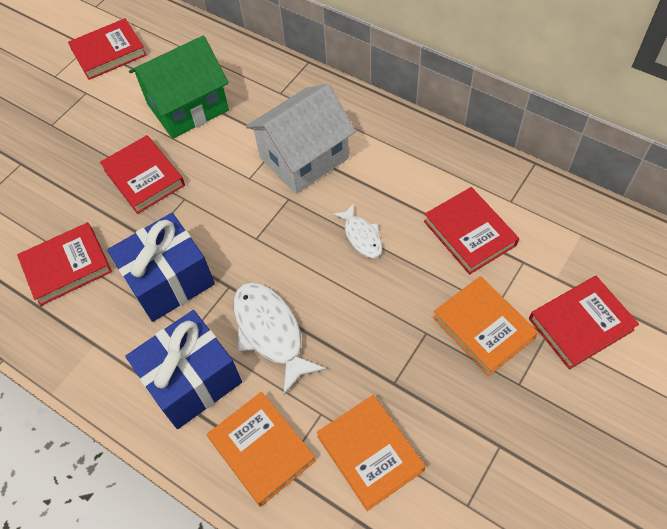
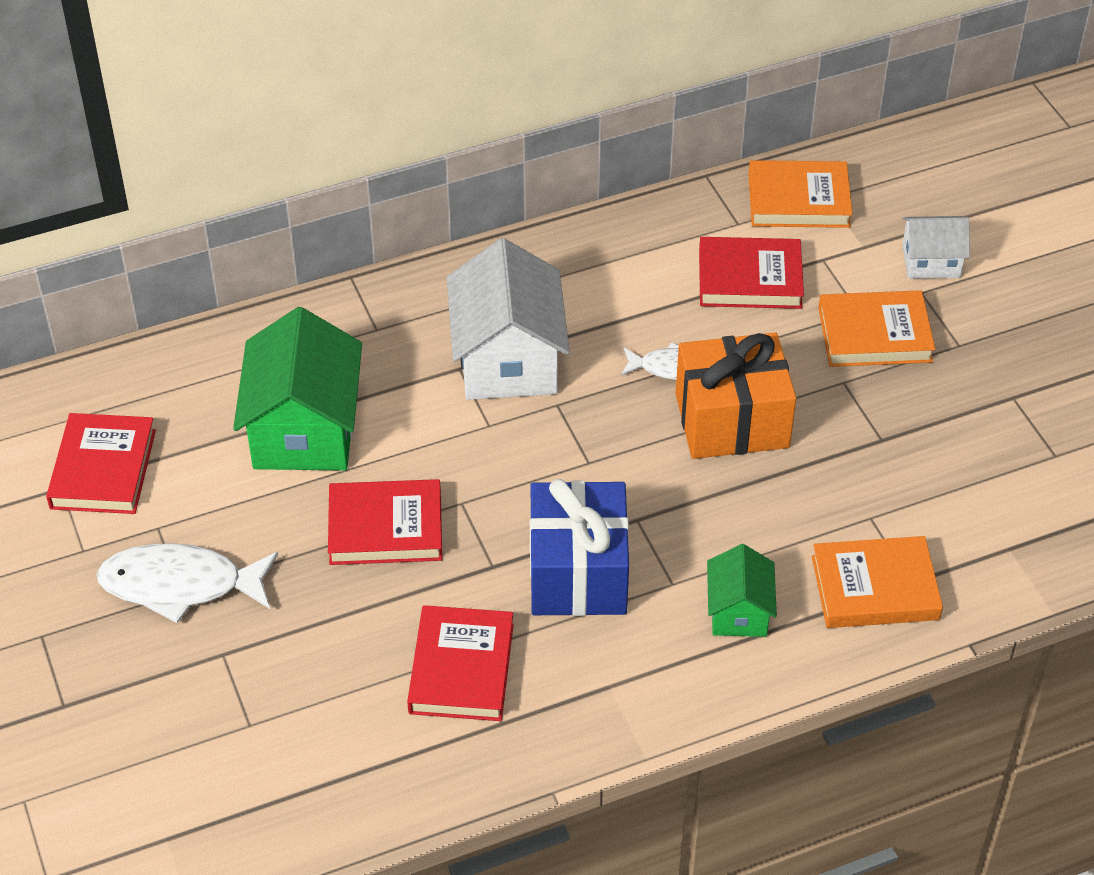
camera: 60 degrees left, 10 degrees down
blue gift [125,310,242,429] -> green house [707,544,777,637]
white fish [233,282,327,395] -> white fish moved to [97,543,278,623]
orange book [317,395,426,511] -> orange book moved to [748,160,852,228]
red book [529,276,639,370] -> white house [902,216,970,279]
none -> orange gift [675,333,796,459]

